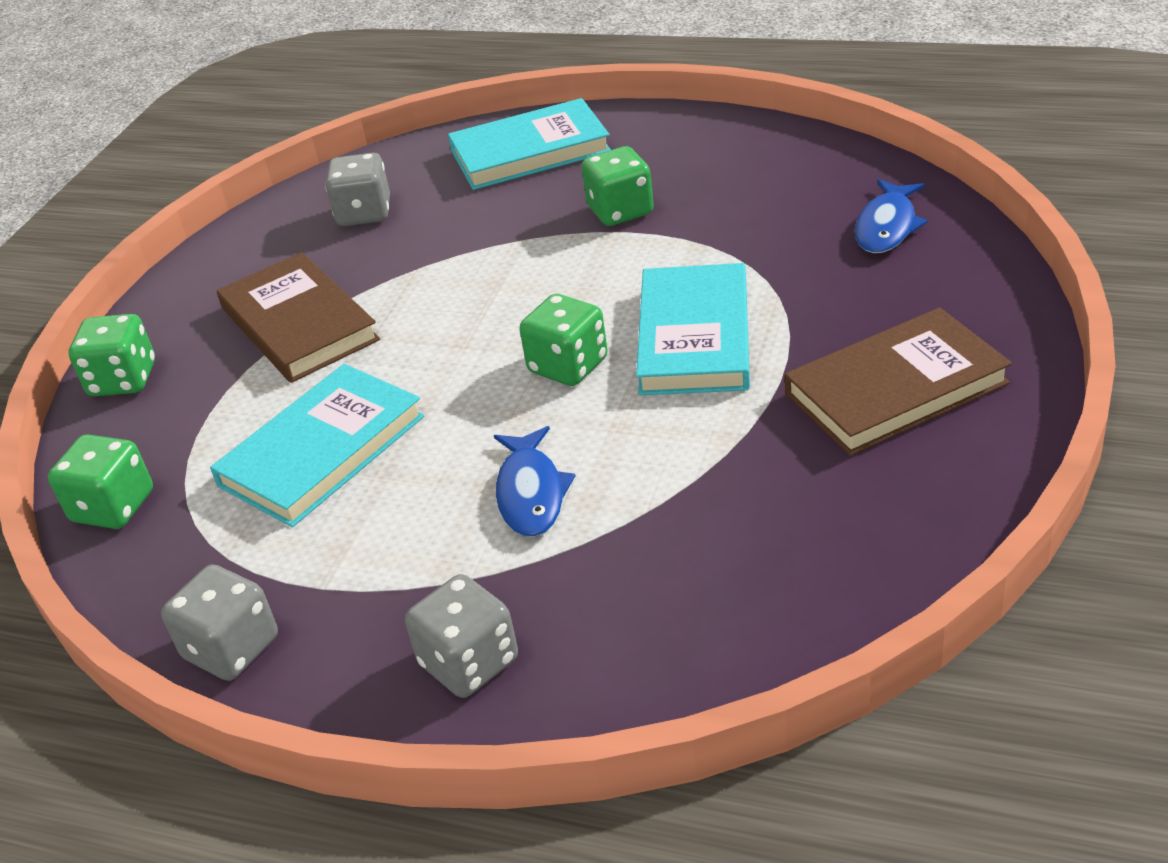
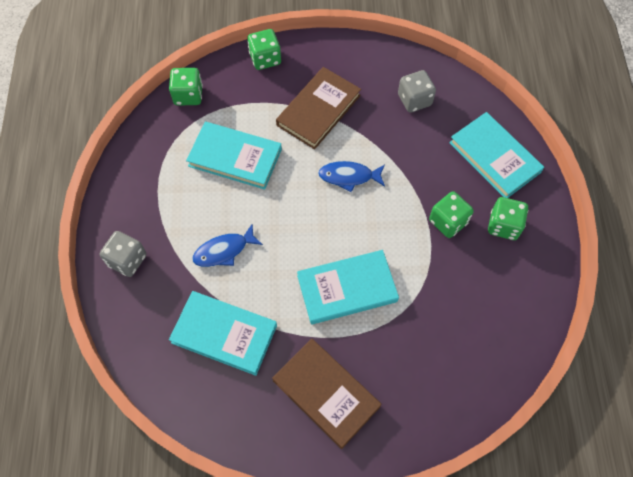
camera: 65 degrees right, 25 degrees up
grey dice [161,564,278,681] -> none
green dice [520,294,608,386] -> green dice moved to [488,197,528,240]
blue fish [855,179,928,253] -> blue fish moved to [318,161,385,192]
none -> turquoise book [169,291,277,376]

